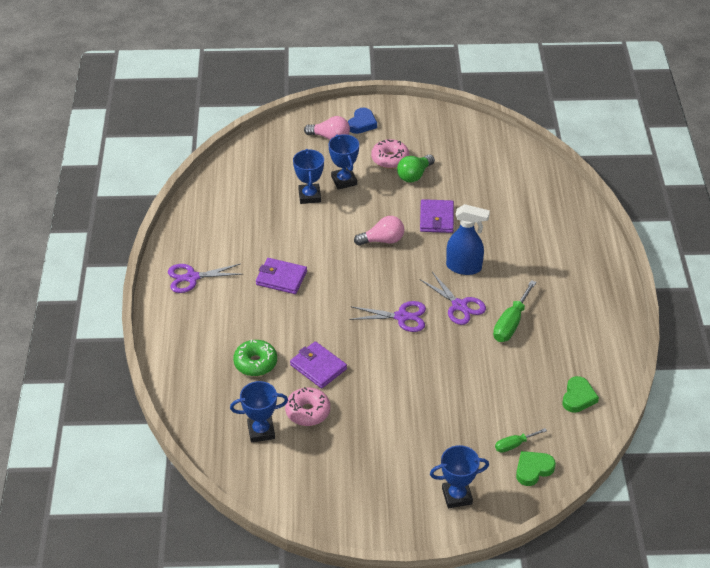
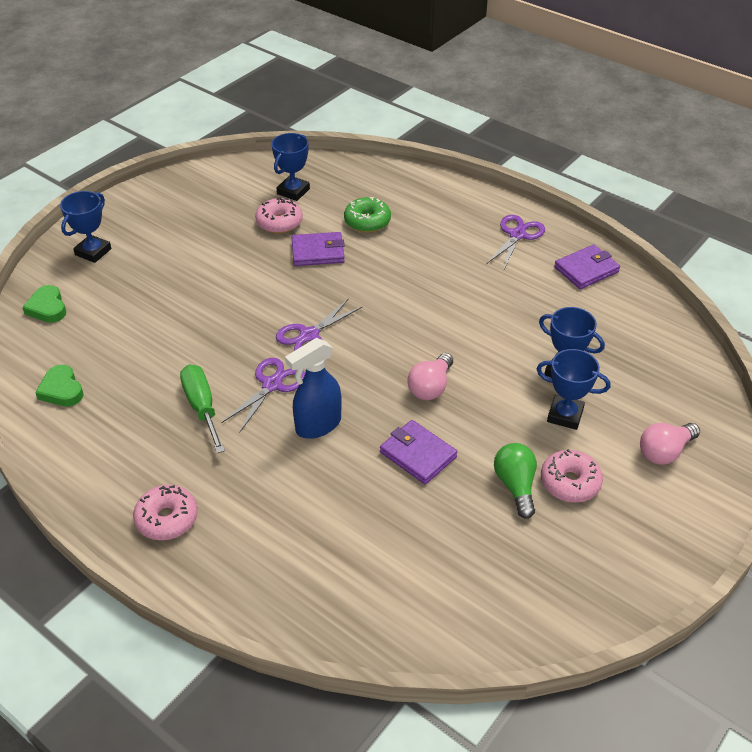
camera: 130 degrees right, 0 degrees up
purple wallet [256,258,307,294] -> purple wallet moved to [554,244,620,289]
blue heart [348,108,377,134] -> none
purple scissors [420,272,486,325] -> purple scissors turned 120 degrees clockwise [221,358,305,433]
green screwdriver [495,428,547,453] -> none
green heart [516,451,556,486] -> green heart turned 150 degrees clockwise [22,285,66,323]
none -> pink donut [133,485,198,540]

